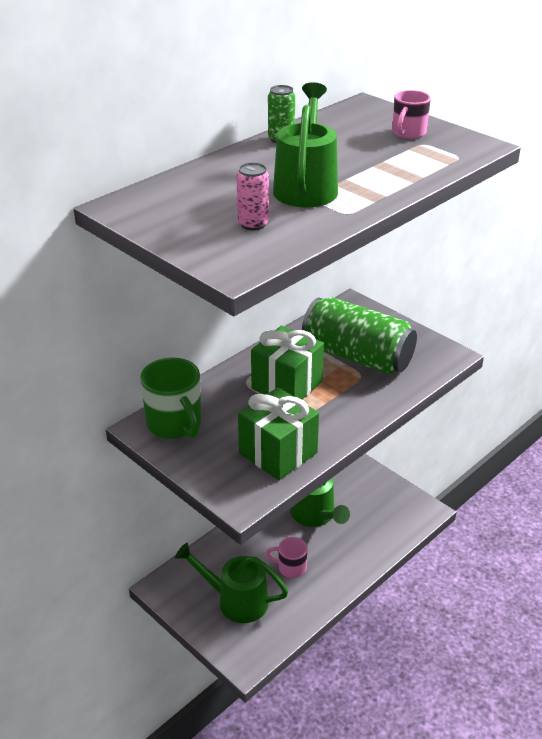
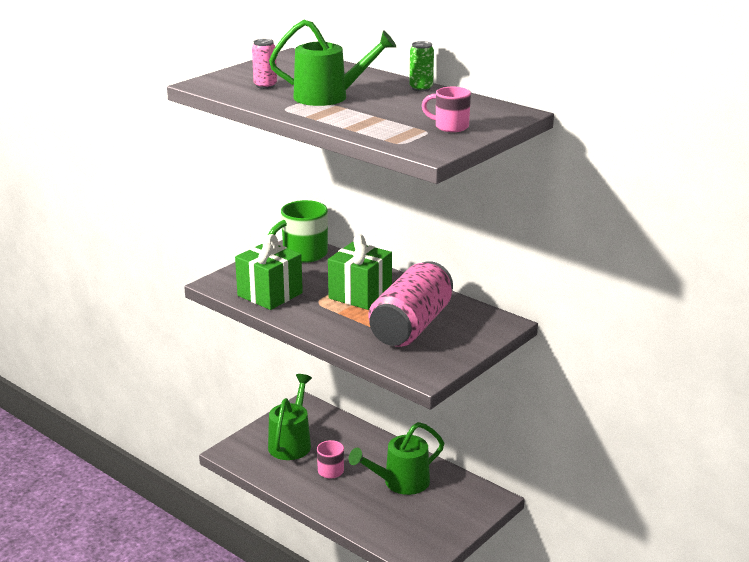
camera: 85 degrees right, 10 degrees down
green can [302,297,417,375] -> pink can [369,261,453,347]

